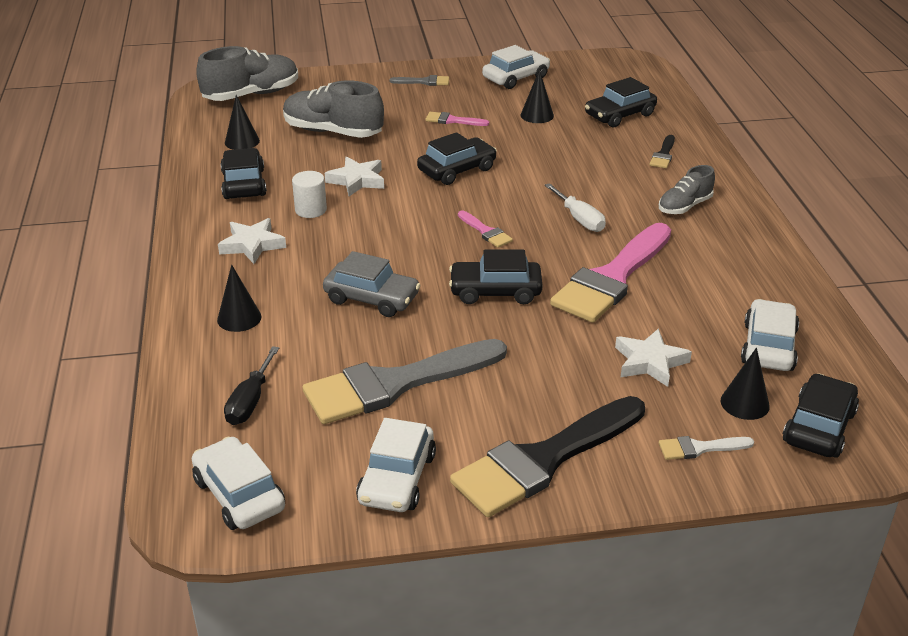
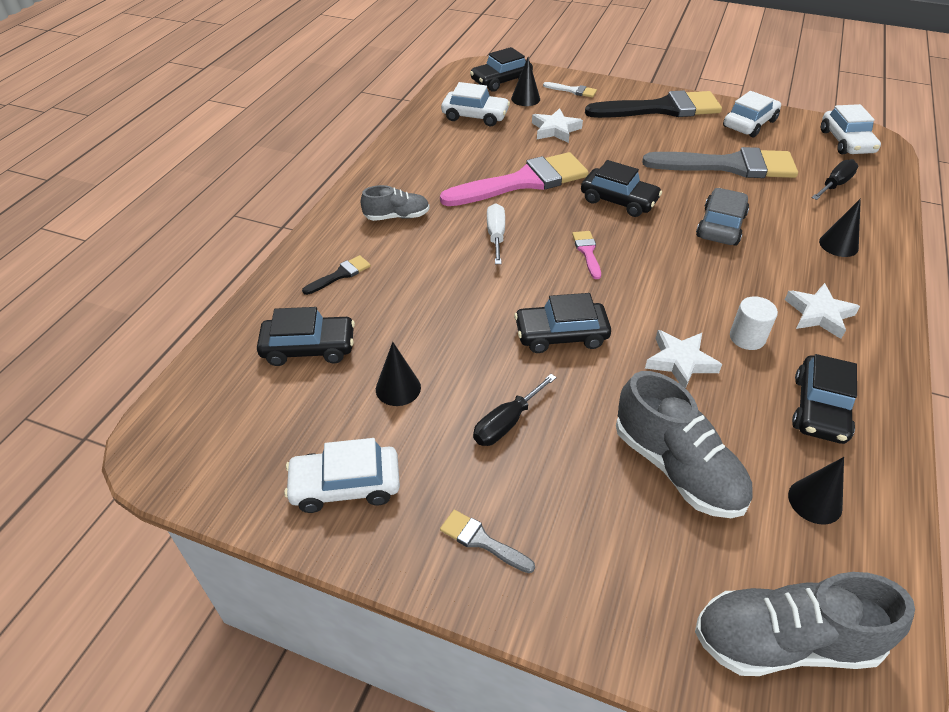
camera: 150 degrees left, 10 degrees up
grey car [323,251,421,317] -> grey car turned 60 degrees clockwise [696,188,749,246]
pink brush [426,112,489,126] -> black screwdriver [473,374,557,446]
white car [741,299,799,371] -> white car turned 120 degrees counterclockwise [441,82,510,126]

